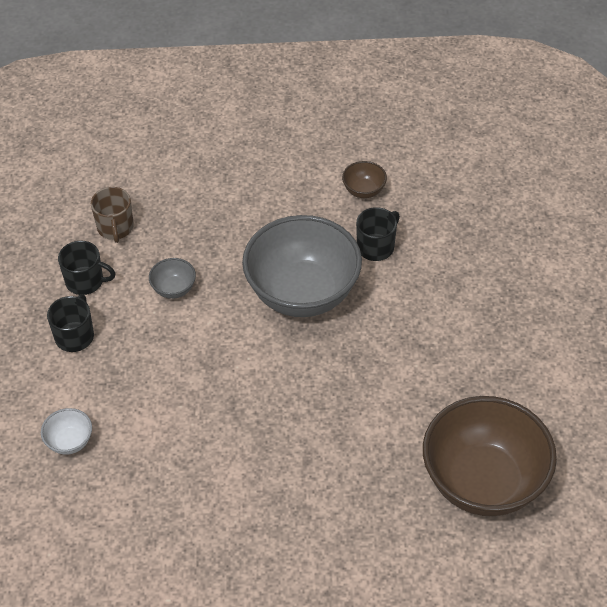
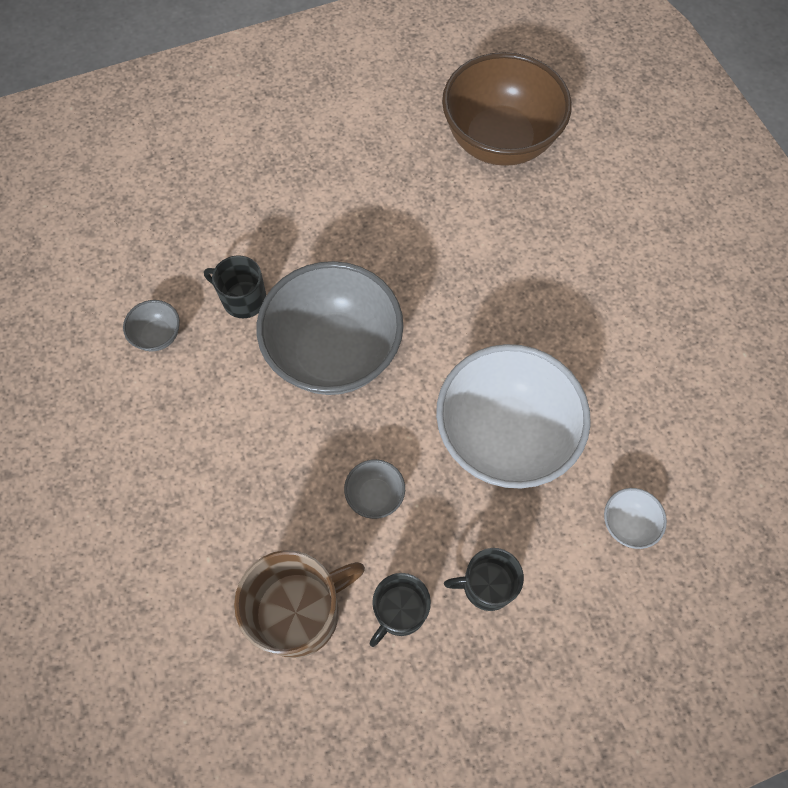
camera: 110 degrees left, 15 degrees up
black mug [58,240,116,295] -> black mug turned 135 degrees counterclockwise [369,573,431,647]
brown mug [91,187,134,243] -> brown mug [234,550,365,658], size x1.67
brown bowl [342,161,387,198] -> grey bowl [123,300,180,351]
none -> white bowl [436,344,591,489]

